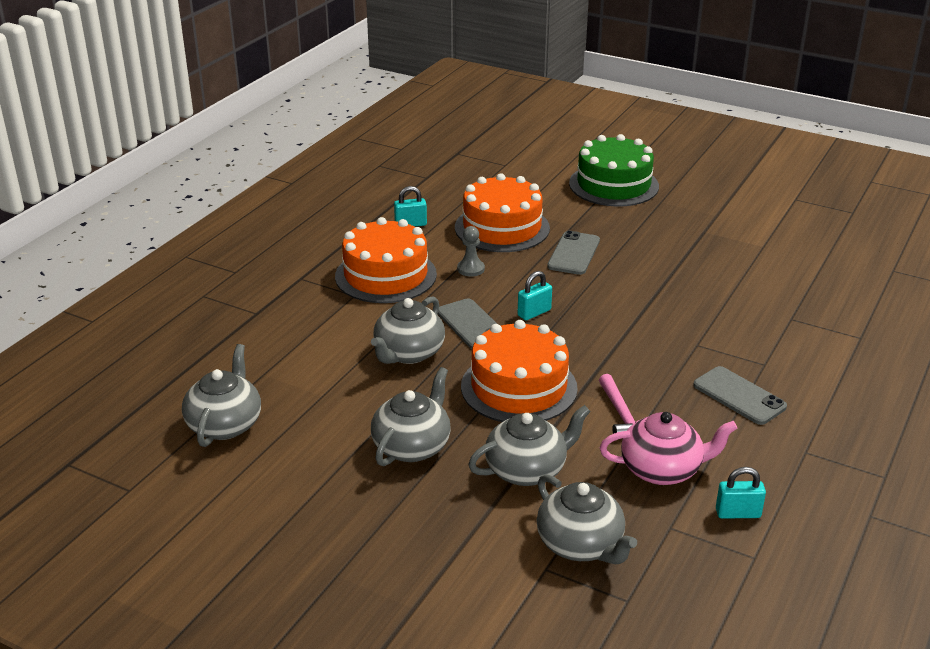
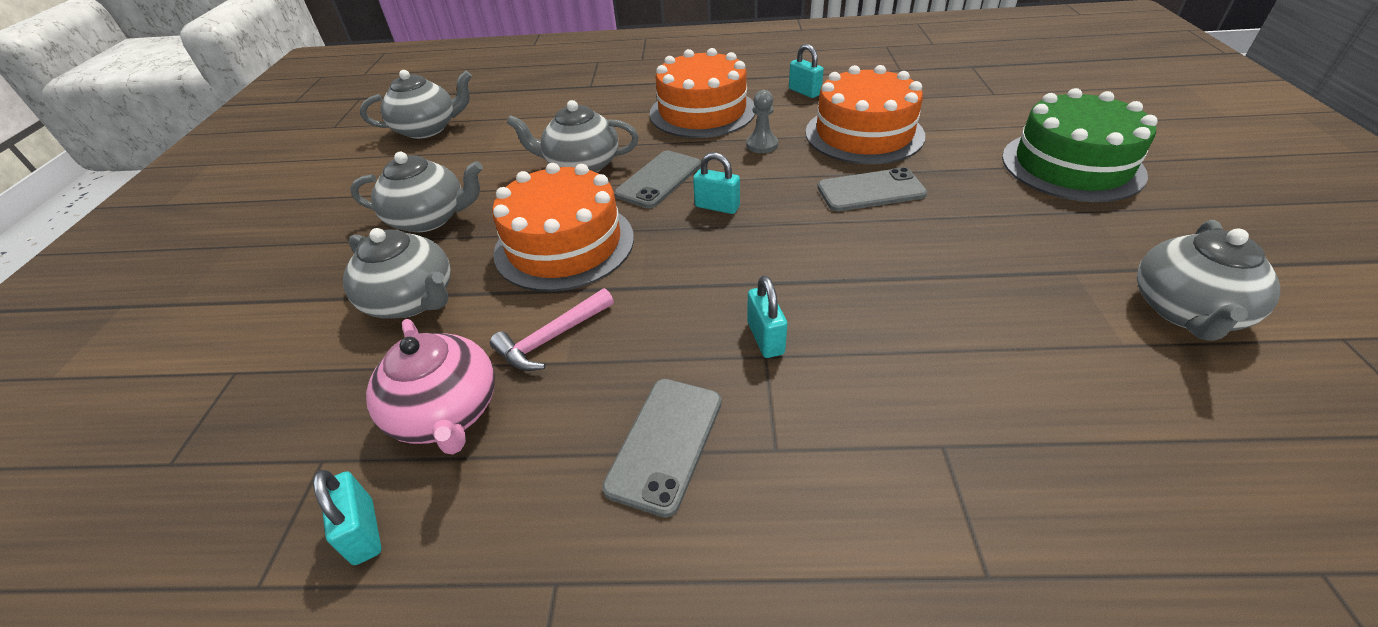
camera: 65 degrees right, 10 degrees up
grey teapot [537,474,637,564] -> grey teapot moved to [1137,220,1280,341]
none -> turquoise padlock [747,275,787,358]

